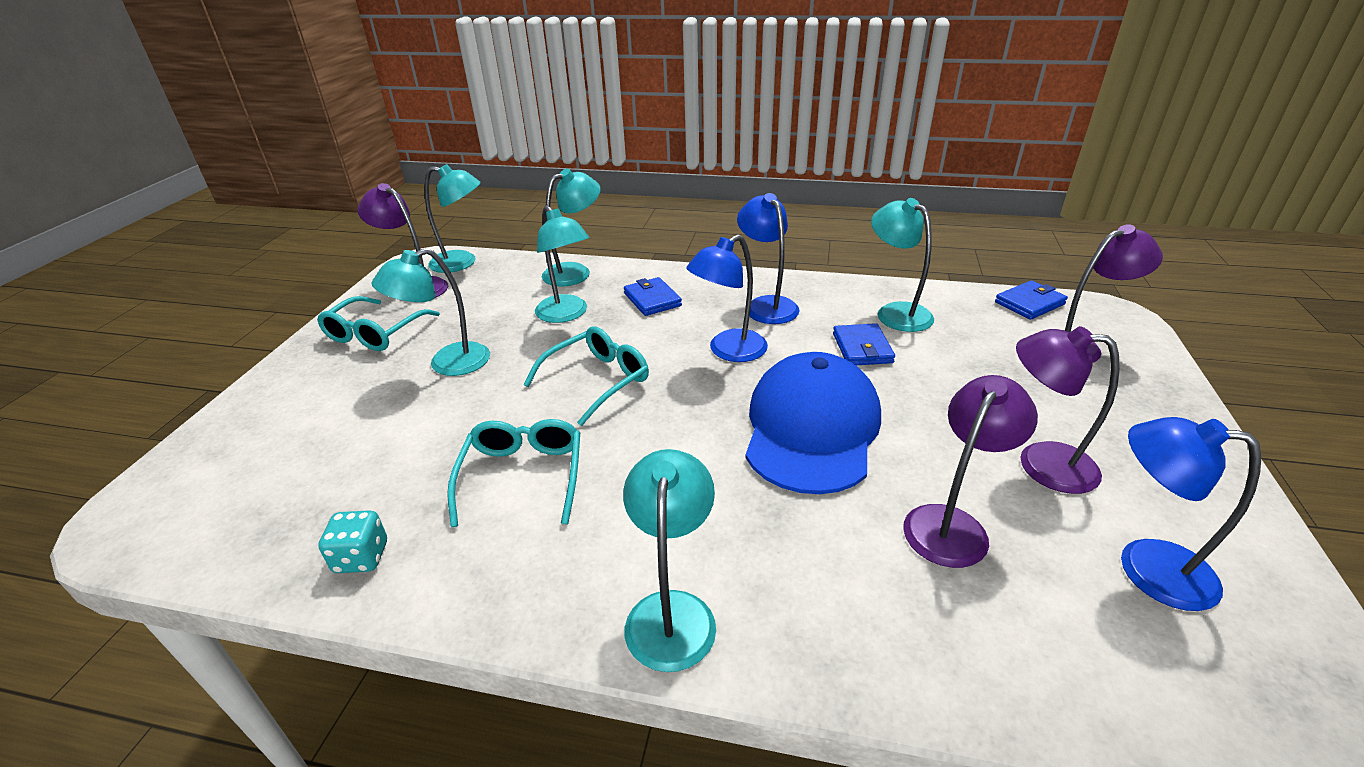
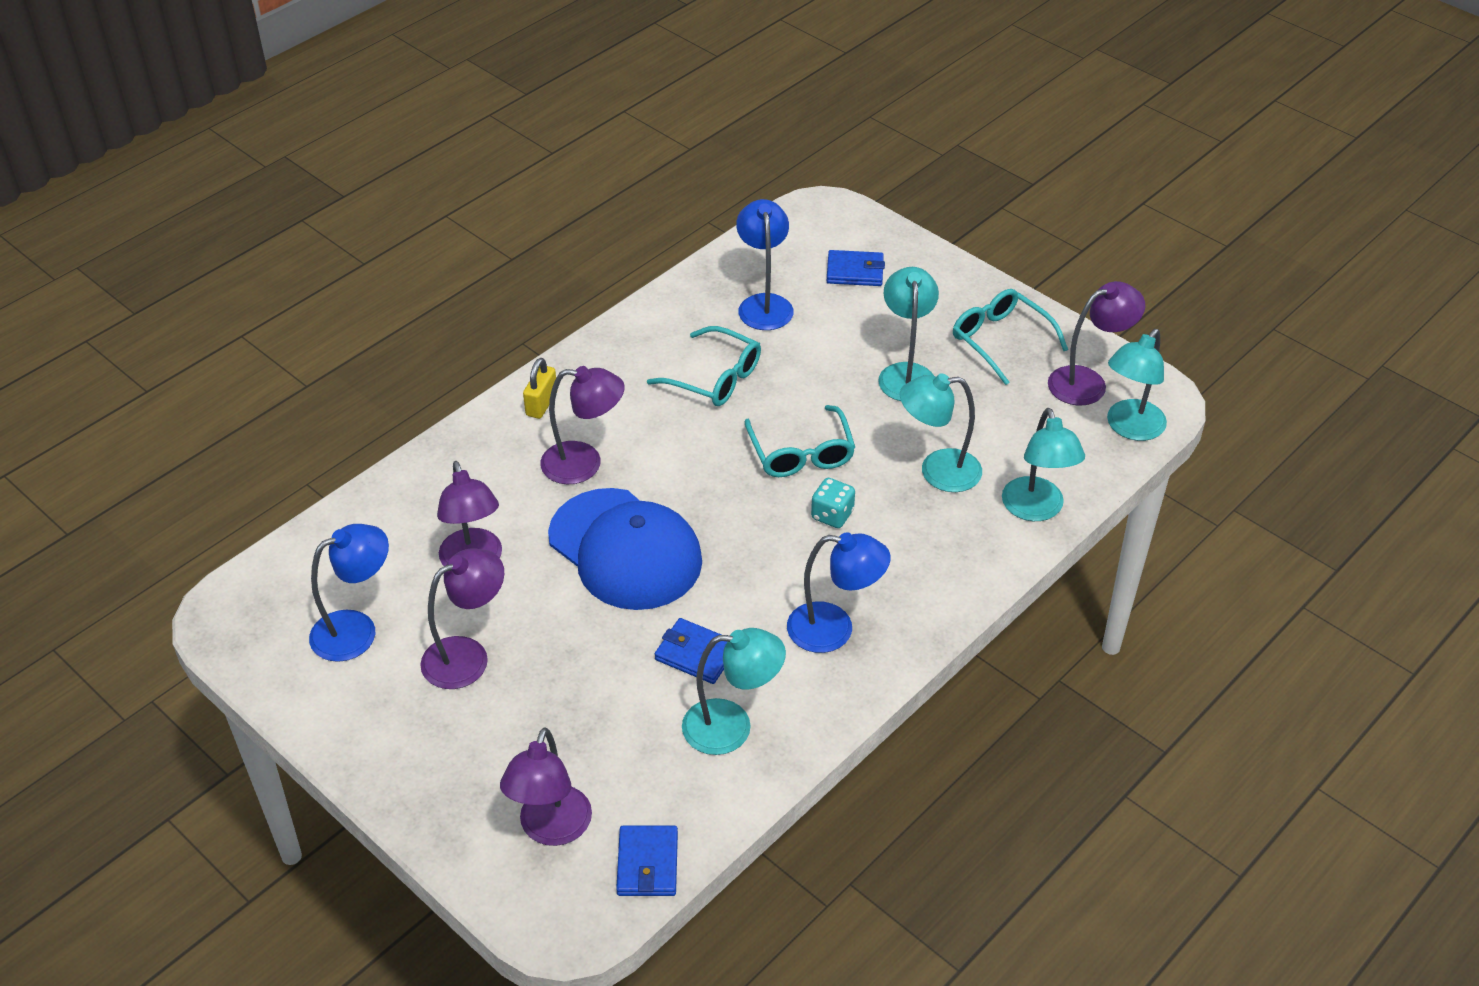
camera: 120 degrees right, 10 degrees up
turquoise dice [318,510,387,573] -> turquoise dice moved to [811,478,855,528]
turquoise lamp [623,449,716,672] -> yellow padlock [523,358,556,419]
blue wallet [624,277,682,316] -> blue wallet moved to [827,250,885,286]
blue lamp [686,234,768,362] -> blue lamp moved to [736,199,794,330]
none -> purple lamp [540,366,625,484]

